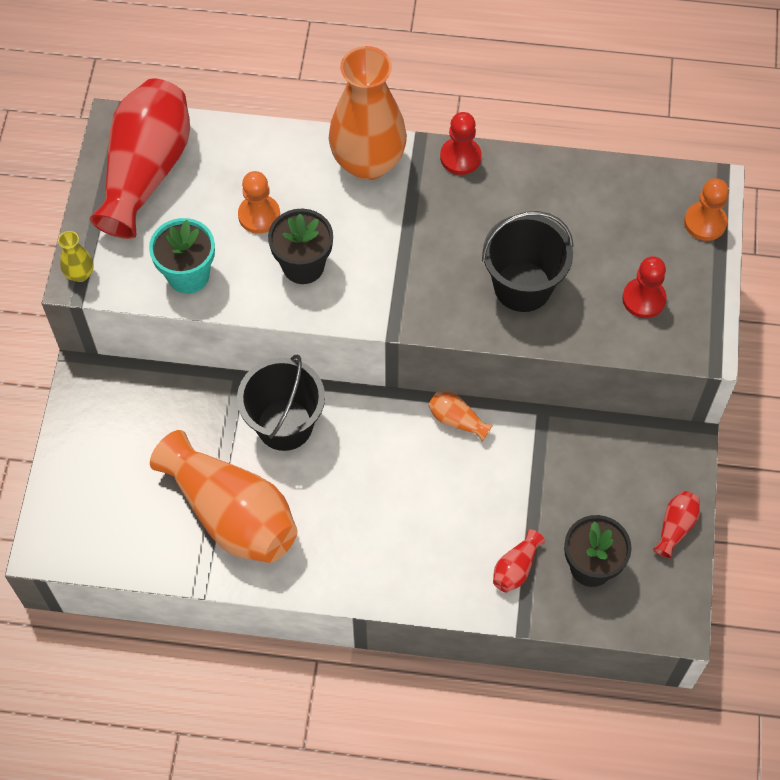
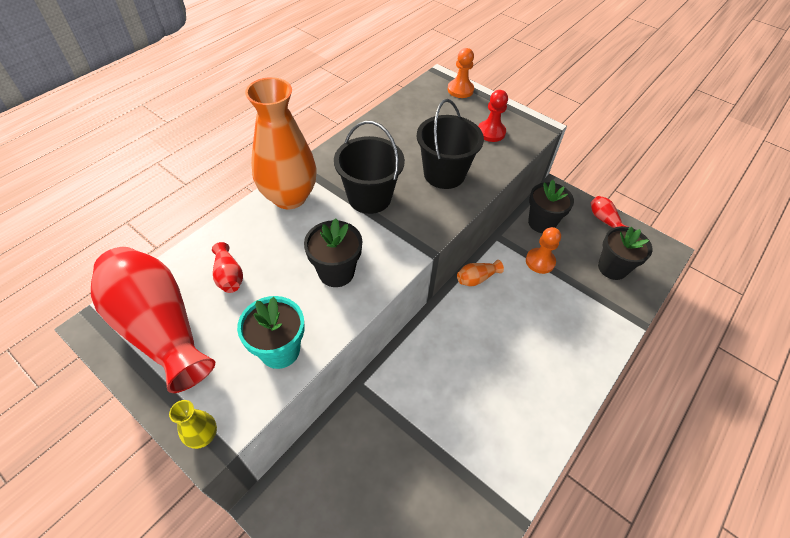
camera: 60 degrees left, 10 degrees down
orange vase [150,430,297,563] -> none
black bucket [237,355,325,451] -> black bucket moved to [334,121,405,214]
orange pawn [238,171,280,234] -> orange pawn moved to [526,227,561,274]
red pawn [440,112,482,175] -> none
red vase [493,529,545,592] -> red vase moved to [212,242,243,293]
none -> black flower pot [528,180,574,233]

